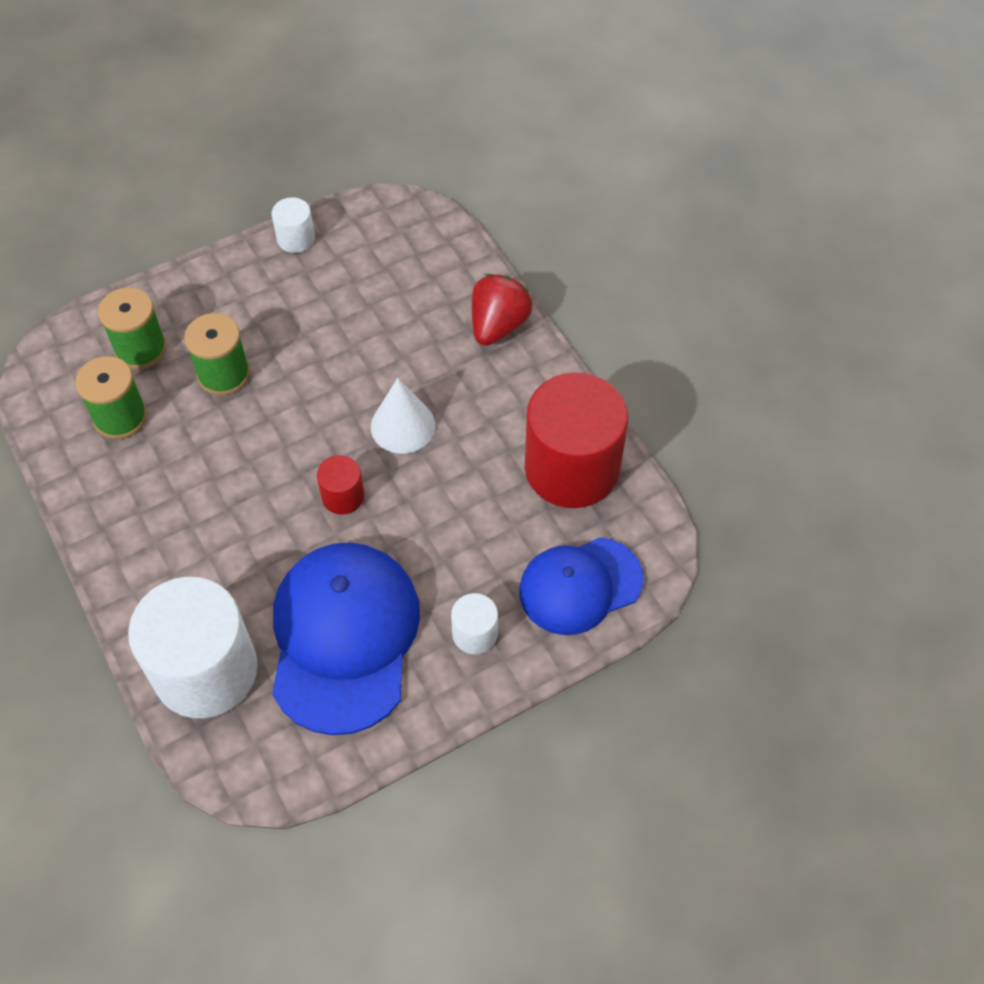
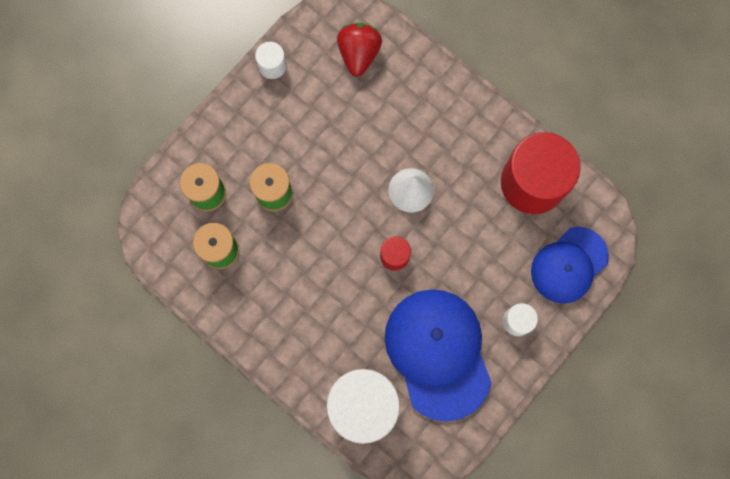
camera: 20 degrees left, 20 degrees up
red strawberry [472,274,532,346] -> red strawberry moved to [337,23,382,77]

